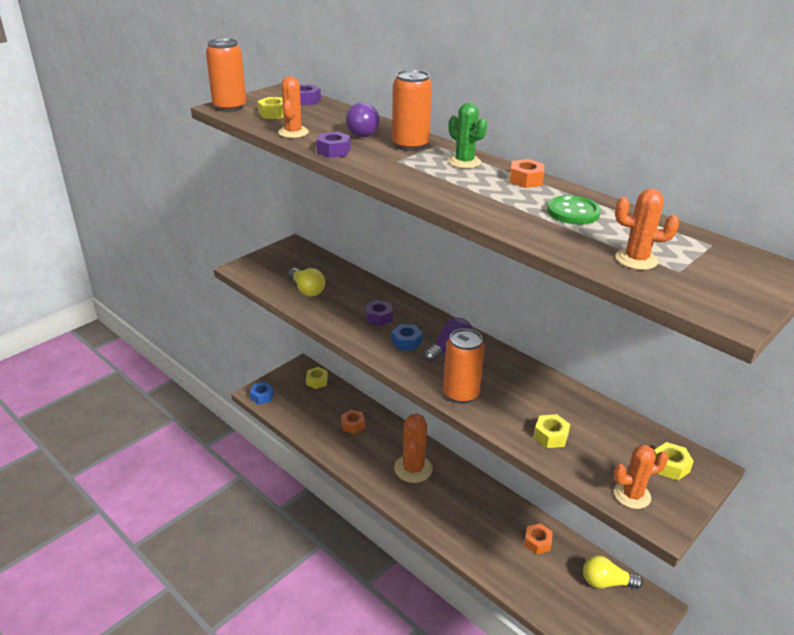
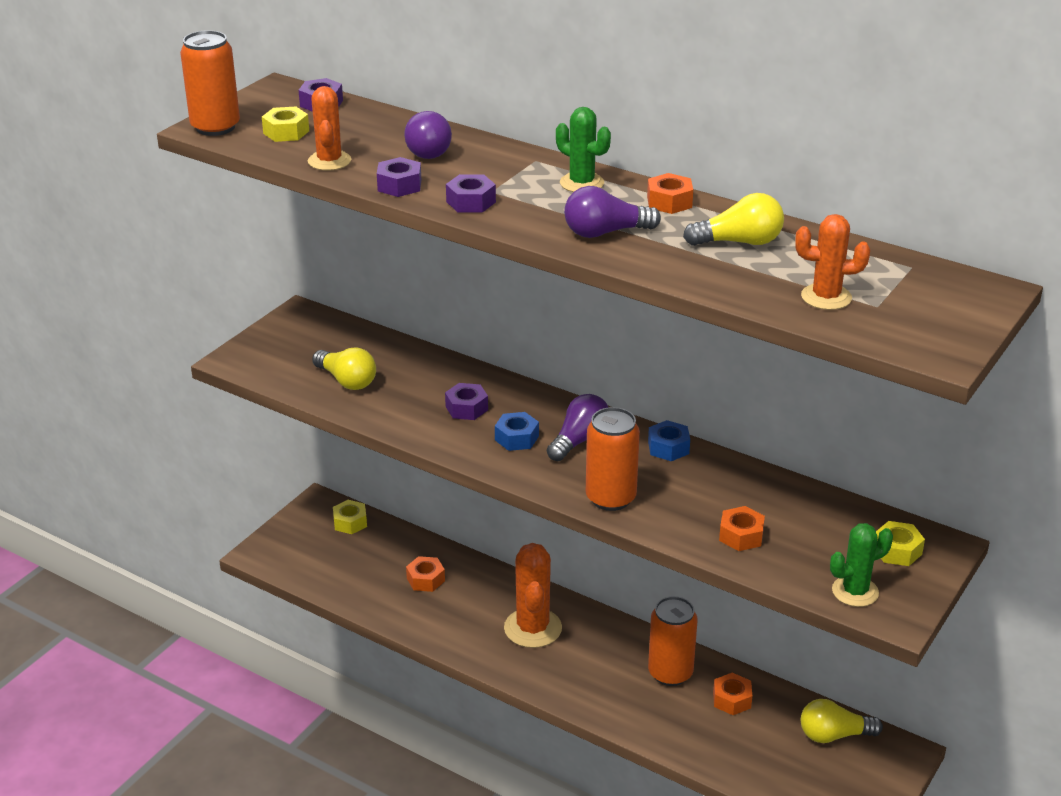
camera: 10 degrees left, 0 degrees up
blue nut [250,382,274,405] -> blue nut moved to [648,420,690,461]
orange can [392,70,432,151] -> orange can moved to [648,596,698,686]
yellow nut [533,414,570,448] -> orange nut [719,506,765,551]
green button [547,195,601,225] -> yellow light bulb [683,193,784,246]
orange cactus [614,444,668,509] -> green cactus [830,523,893,607]
none -> purple nut [446,174,496,213]
none -> purple light bulb [564,186,661,238]

